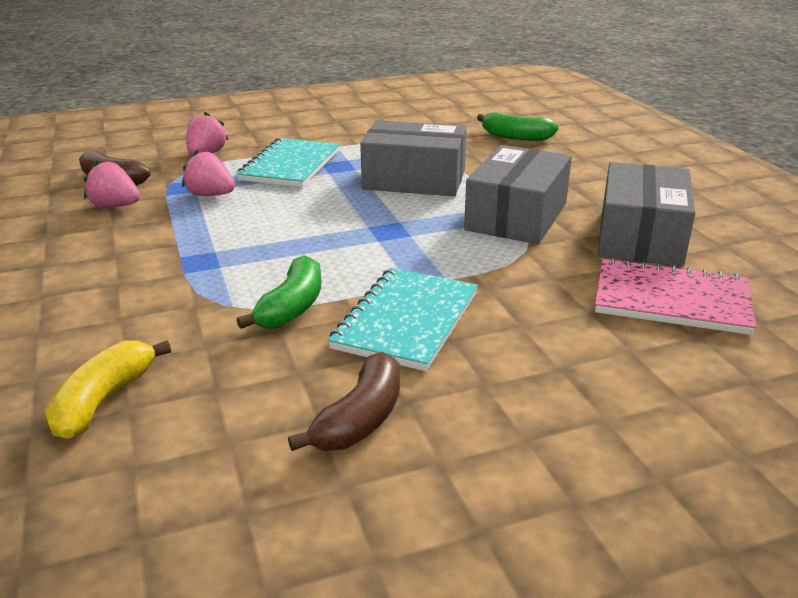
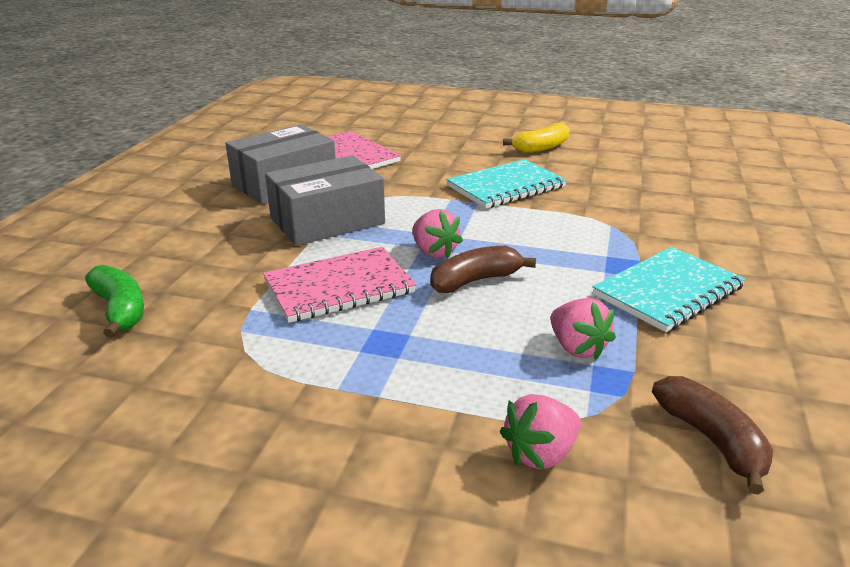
camera: 145 degrees left, 0 degrees up
yellow banana [45,340,171,440] -> yellow banana moved to [503,122,570,153]
pink strawberry [84,160,140,207] -> pink strawberry moved to [412,209,463,259]
turquoise notebook [236,138,340,187] -> turquoise notebook moved to [592,247,746,332]
green banana [237,255,322,329] -> none
brown banana [288,352,400,451] -> brown banana moved to [430,246,536,293]
grey box [360,120,467,196] -> pink notebook [263,247,416,323]

